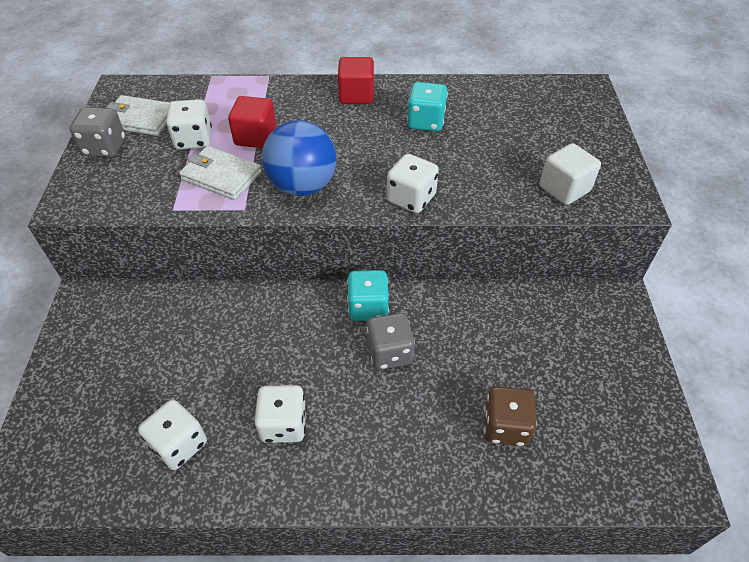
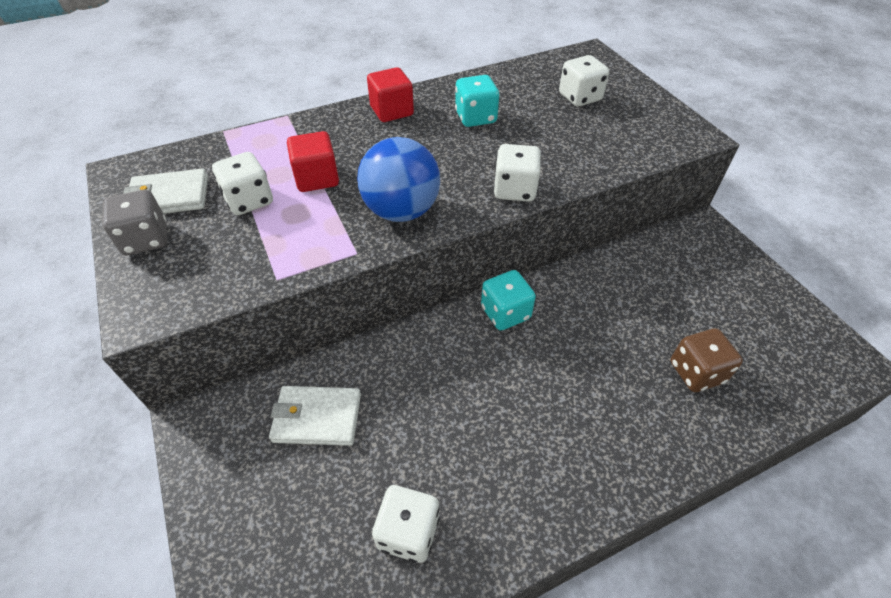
camera: 25 degrees left, 0 degrees up
white wallet [179,146,262,200] -> white wallet moved to [269,386,361,446]
white dice [255,385,307,443] -> white dice moved to [559,55,609,107]
grey dice [367,313,415,370] -> none
white cube [540,143,601,205] -> none

